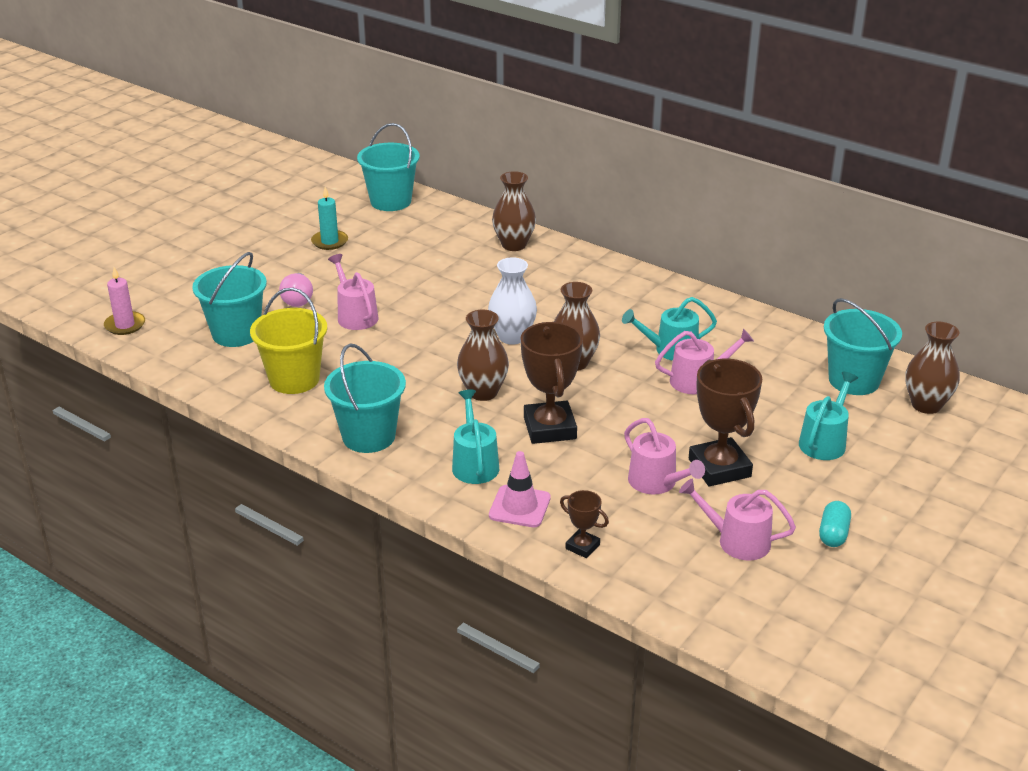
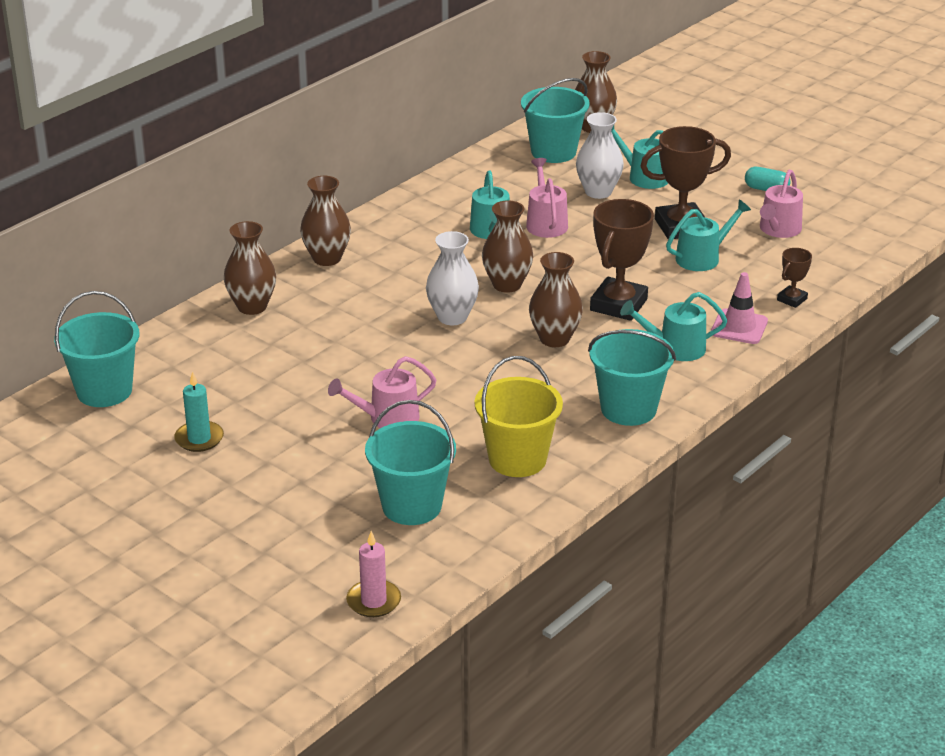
camera: 85 degrees left, 0 degrees up
pink light bulb [279,273,313,307] -> none
brown trophy [521,322,583,444] -> brown trophy turned 60 degrees counterclockwise [590,199,654,321]
pink watering can [624,418,705,494] -> turquoise watering can [666,200,751,271]
none -> brown vase [300,176,351,266]
none -> white vase [576,112,624,199]

